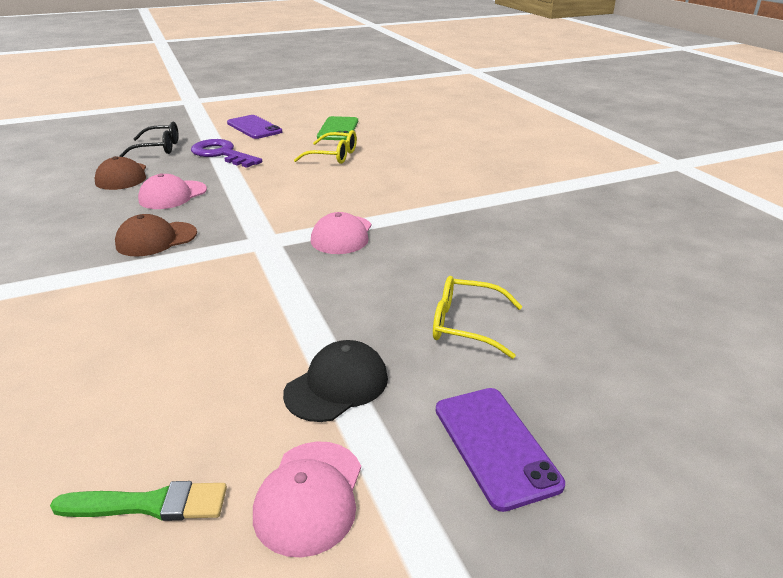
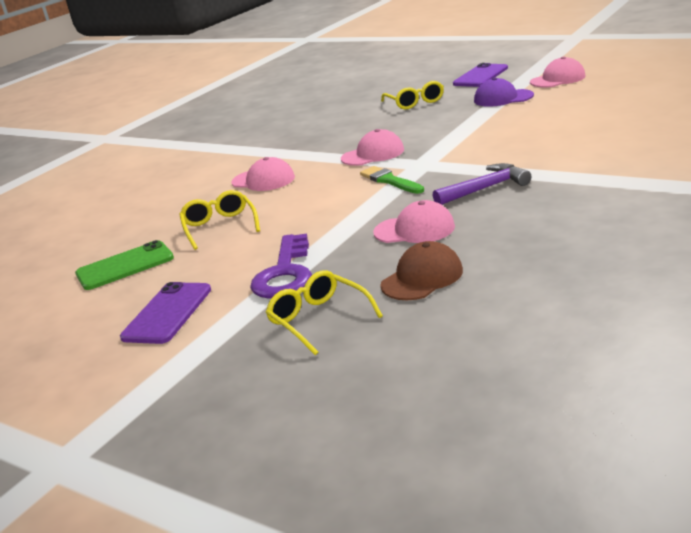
camera: 120 degrees left, 5 degrees down
green brush [50,481,227,521] -> green brush moved to [360,166,424,194]
brown cap [115,214,197,256] -> purple hammer [433,163,531,205]
black glasses [119,122,179,157] -> yellow glasses [265,270,383,355]
black cap [283,340,388,422] -> purple cap [474,78,534,107]
none -> pink cap [231,157,295,191]

